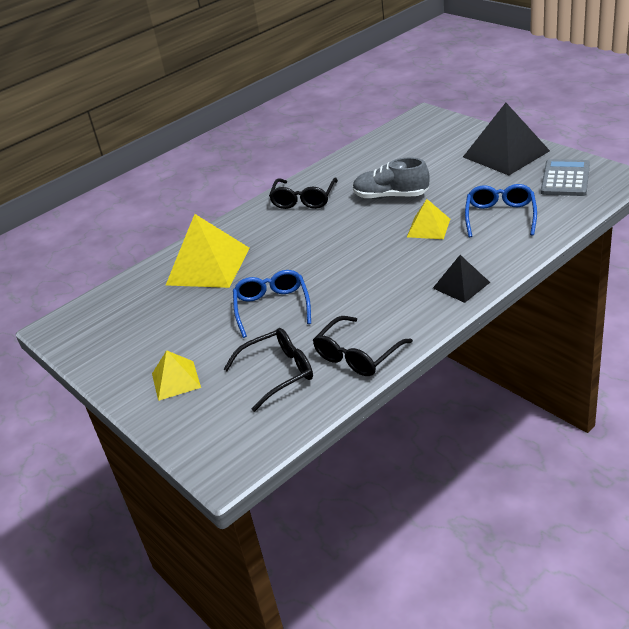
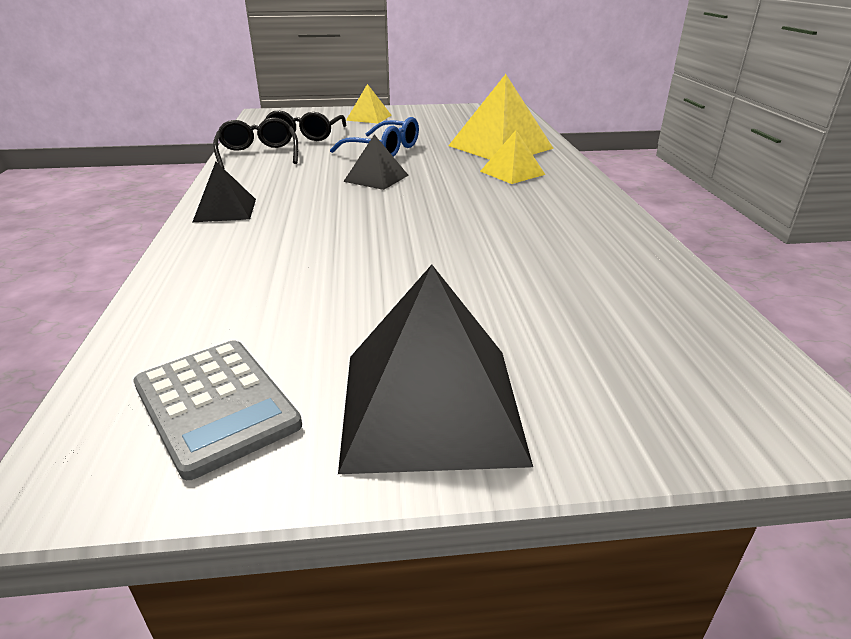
camera: 120 degrees right, 5 degrees down
black glasses [269,178,338,209] -> none
grey shoe [353,158,429,199] -> none
yellow pyramid [407,199,450,239] -> yellow pyramid moved to [480,130,545,184]
blue glasses [465,184,537,237] -> none
none -> black pyramid [343,134,409,190]

